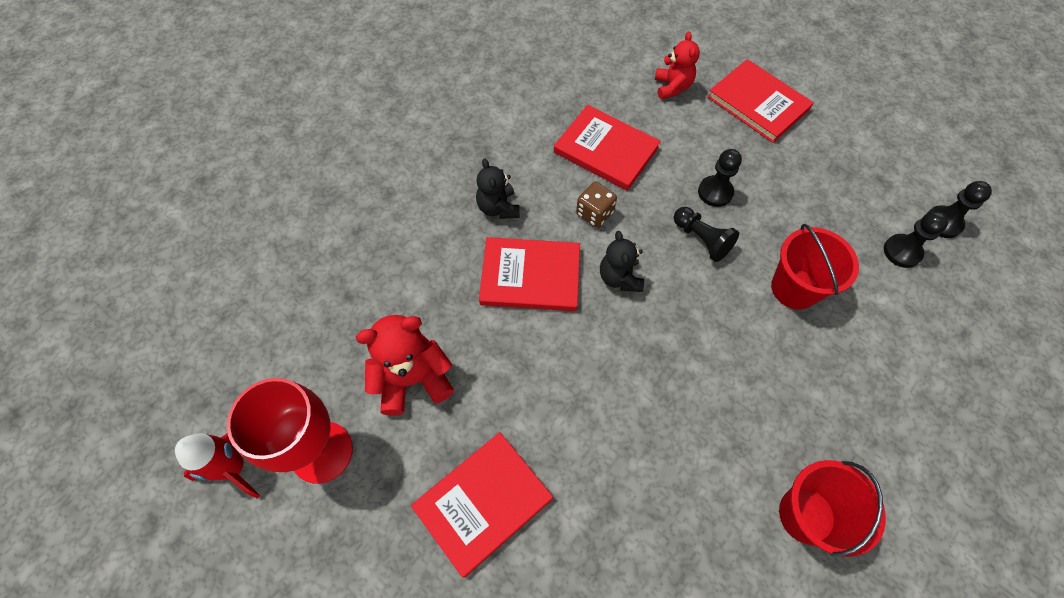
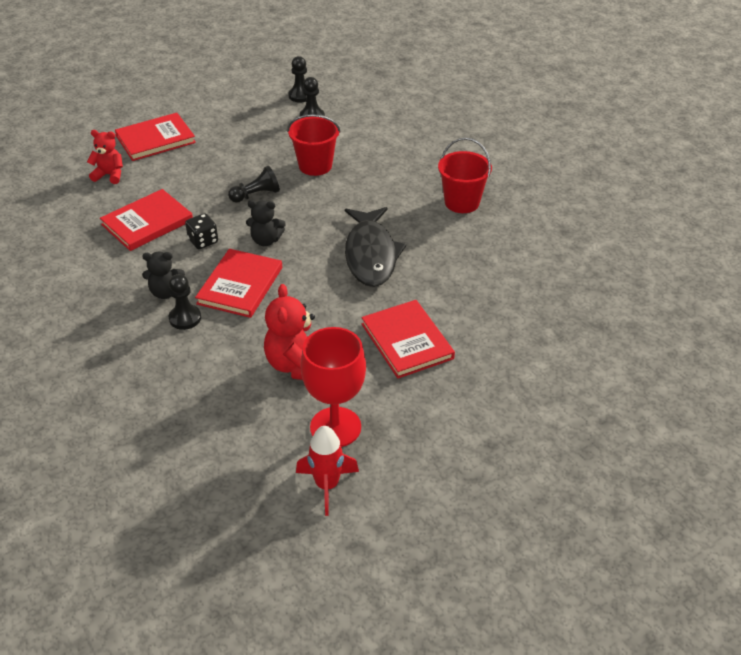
camera: 75 degrees left, 20 degrees down
brown dice [576,182,617,228] -> black dice [185,213,218,249]
black pawn [698,149,742,207] -> black pawn moved to [169,274,201,330]
none -> black fish [345,207,406,287]

